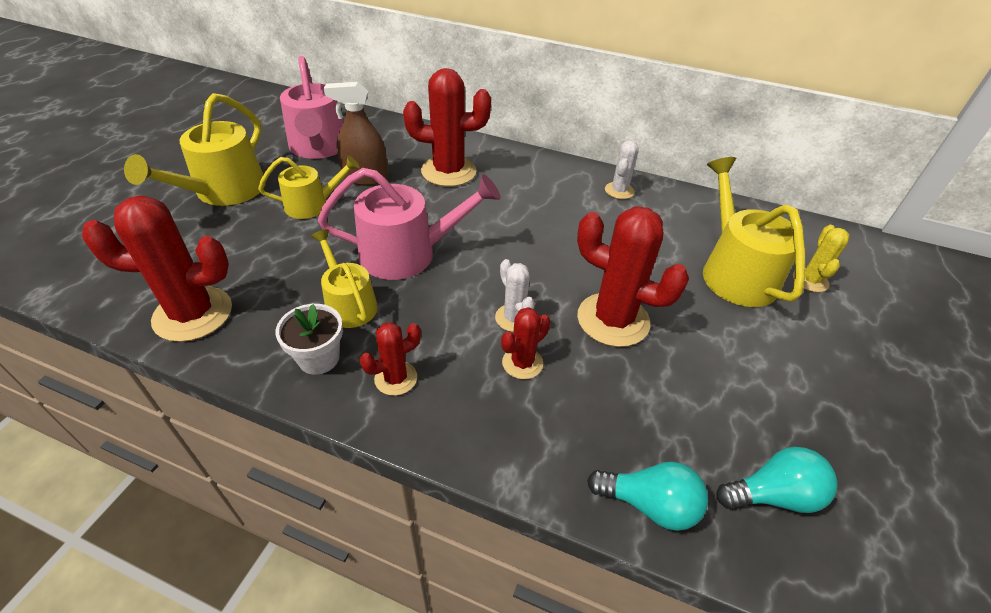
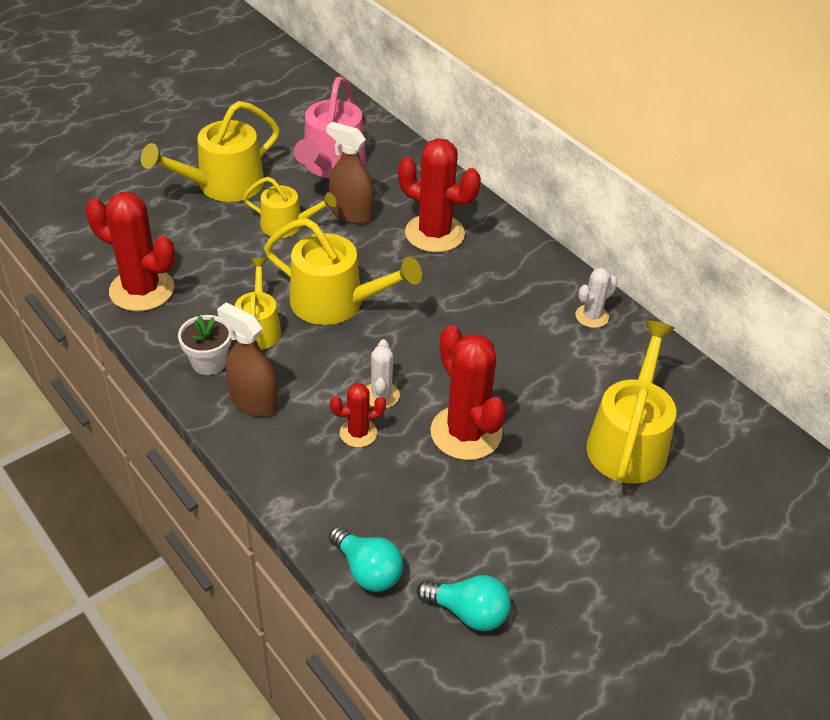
camera: 30 degrees right, 0 degrees up
pink watering can [318,168,501,280] -> yellow watering can [264,218,422,325]
red cactus [360,322,421,396] -> brown spray bottle [217,303,278,417]
yellow cactus [793,225,850,292] -> none

